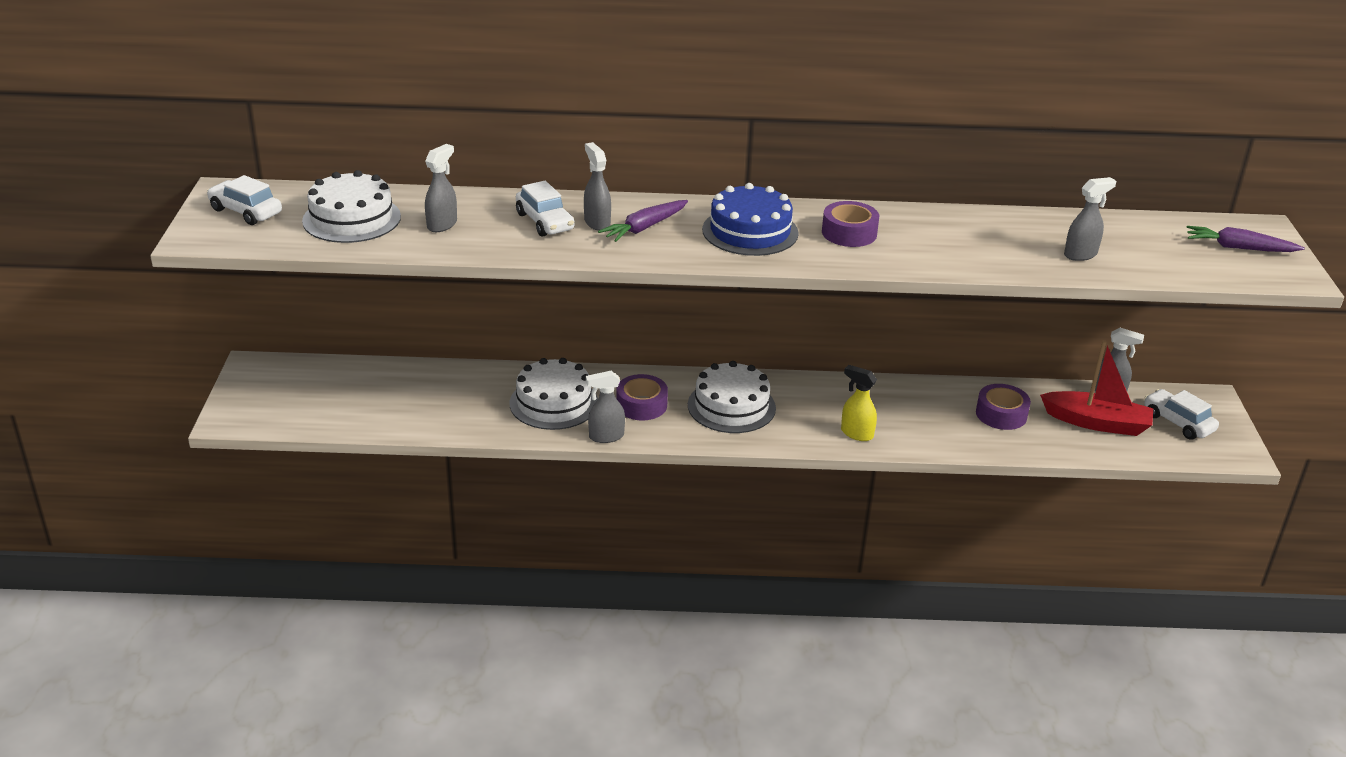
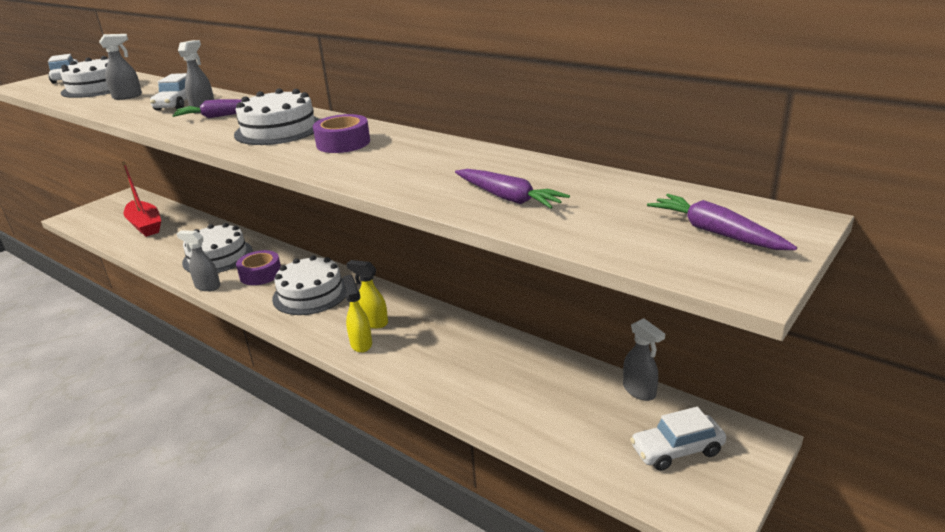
camera: 40 degrees right, 5 degrees down
blue cake [702,183,799,256] -> white cake [234,88,320,145]
purple tape [976,384,1031,430] -> none
red boat [1040,340,1153,436] -> red boat moved to [122,161,161,237]
grey spray bottle [1064,177,1116,261] -> purple carrot [455,169,570,209]
white car [1144,389,1219,440] -> white car turned 105 degrees counterclockwise [630,407,726,471]
none -> yellow spray bottle [346,260,388,329]

